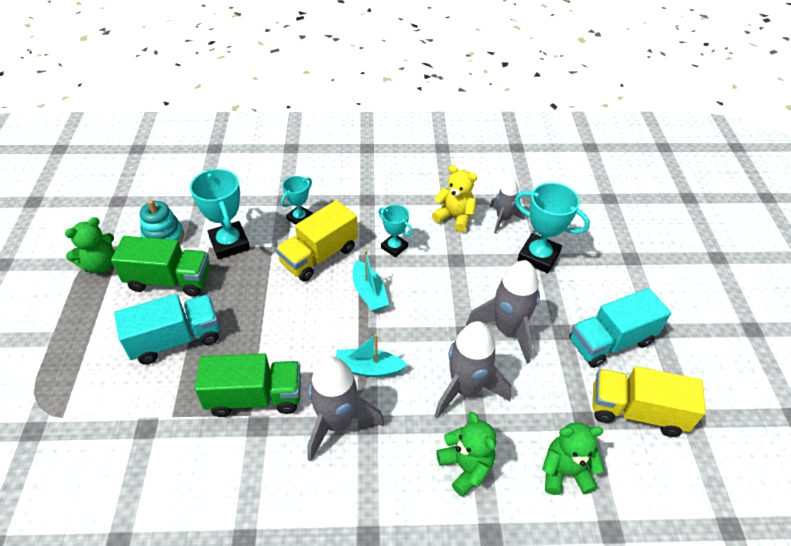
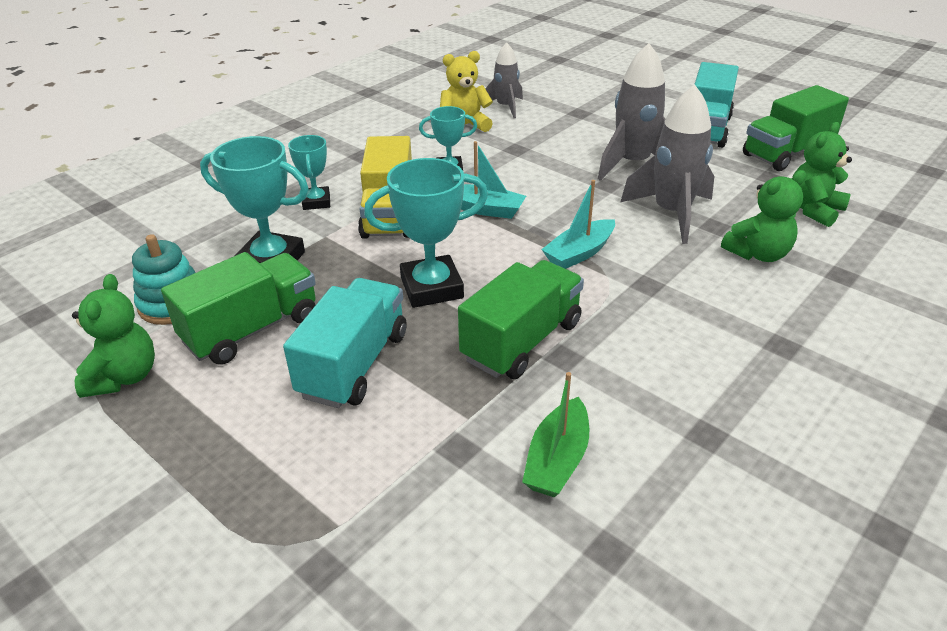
camera: 45 degrees left, 10 degrees down
grey rocket [307,356,384,462] -> none
green teddy bear [437,412,497,497] -> green teddy bear turned 135 degrees clockwise [721,170,806,262]
turquoise trophy [515,183,590,273] -> turquoise trophy moved to [364,158,488,308]
yellow truck [593,366,706,437] -> green truck [743,85,849,171]
none -> green boat [522,372,589,497]

